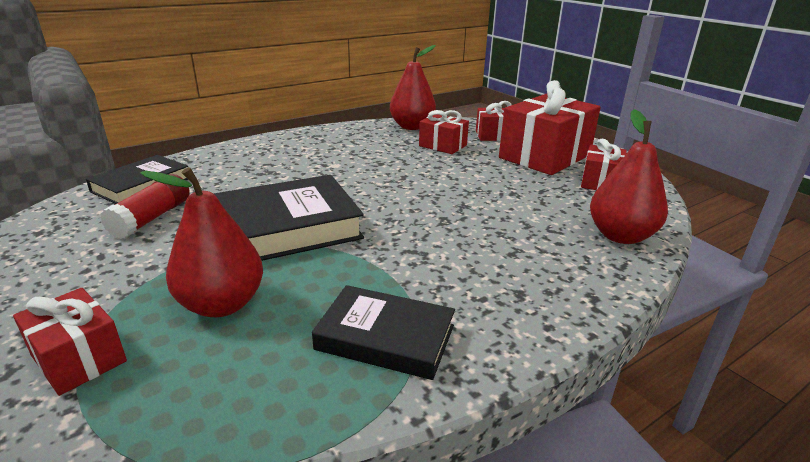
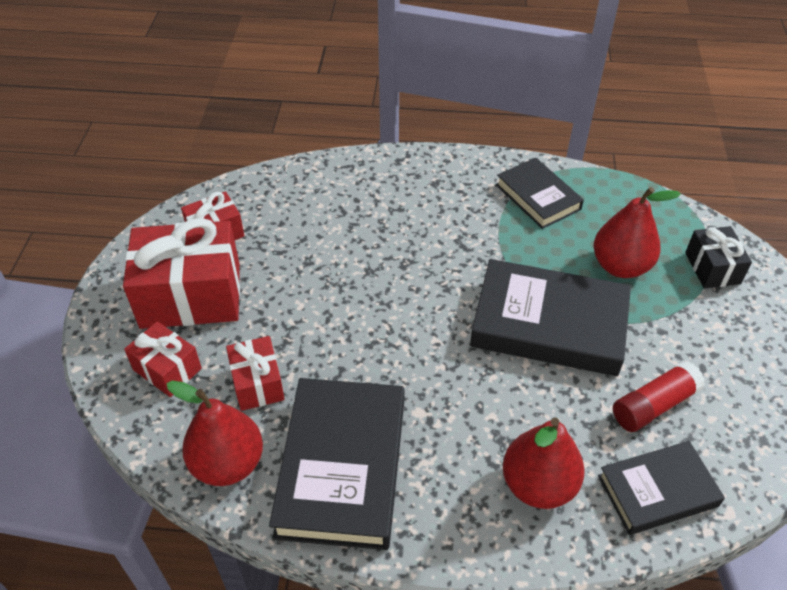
camera: 140 degrees left, 20 degrees up
red gift [13,288,127,396] -> black gift [685,226,752,288]
red pear [590,109,668,244] -> red pear moved to [503,417,585,509]
none -> black book [269,378,404,550]

